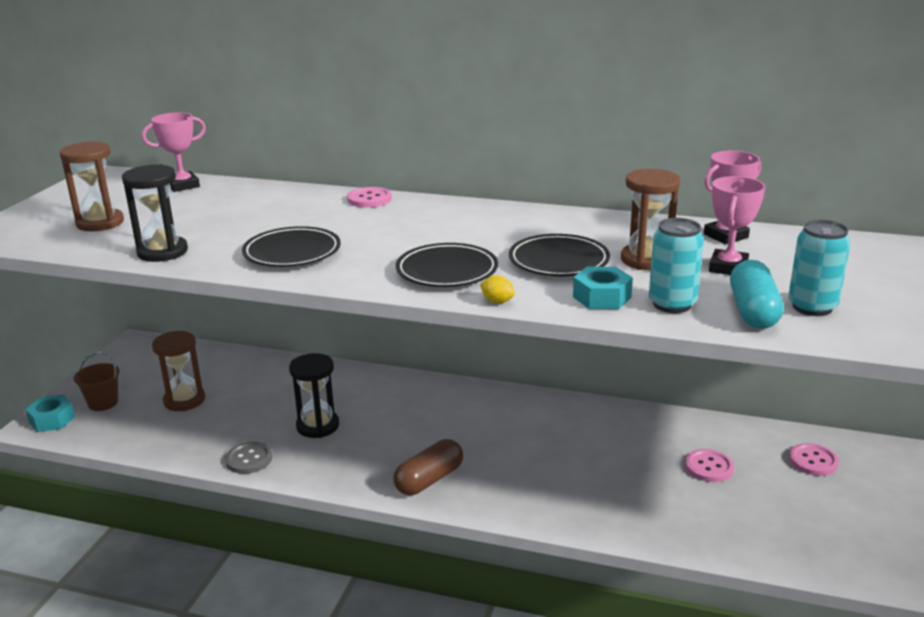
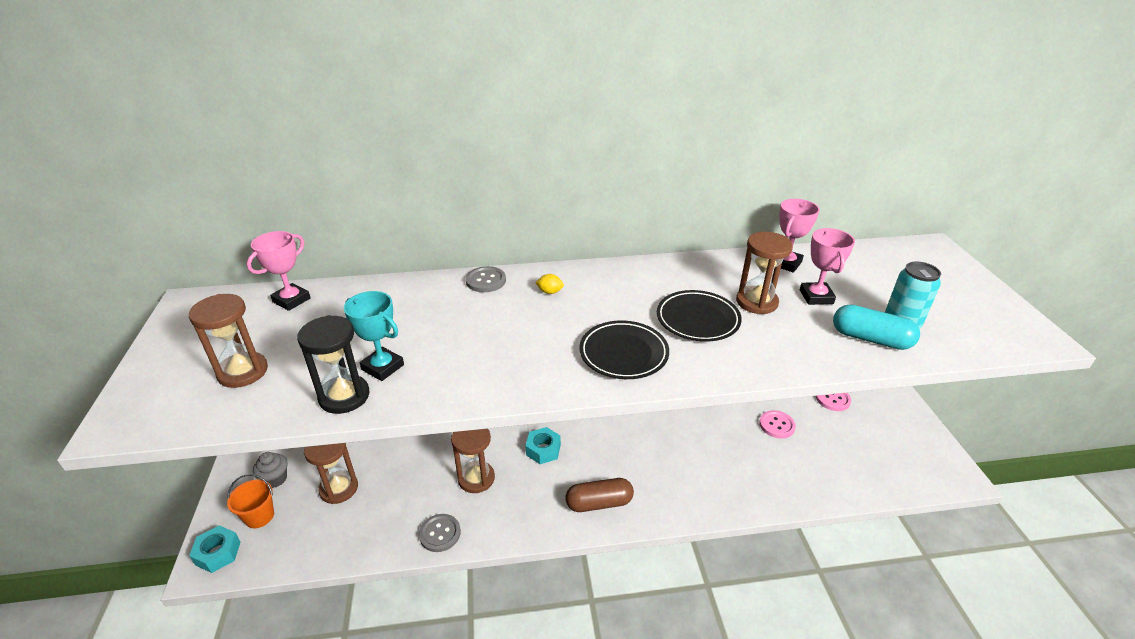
camera: 25 degrees left, 10 degrees up
brown bucket [74,352,119,411] -> orange bucket [227,474,274,528]
black plate [242,226,341,267] -> none
black hourglass [289,353,339,438] -> brown hourglass [451,429,495,493]
pink button [347,187,392,207] -> grey button [466,266,506,292]
brown capsule [393,439,463,495] -> brown capsule turned 60 degrees clockwise [566,478,634,512]
yellow lemon [480,275,515,303] -> yellow lemon moved to [535,274,564,294]
turquoise nut [573,267,633,309] -> turquoise nut moved to [525,427,561,464]
turquoise can [649,218,704,313] -> none
turquoise capsule [730,260,784,329] -> turquoise capsule turned 45 degrees counterclockwise [833,304,920,350]
none -> grey cupcake [253,452,288,488]
none -> turquoise trophy [344,291,404,381]

